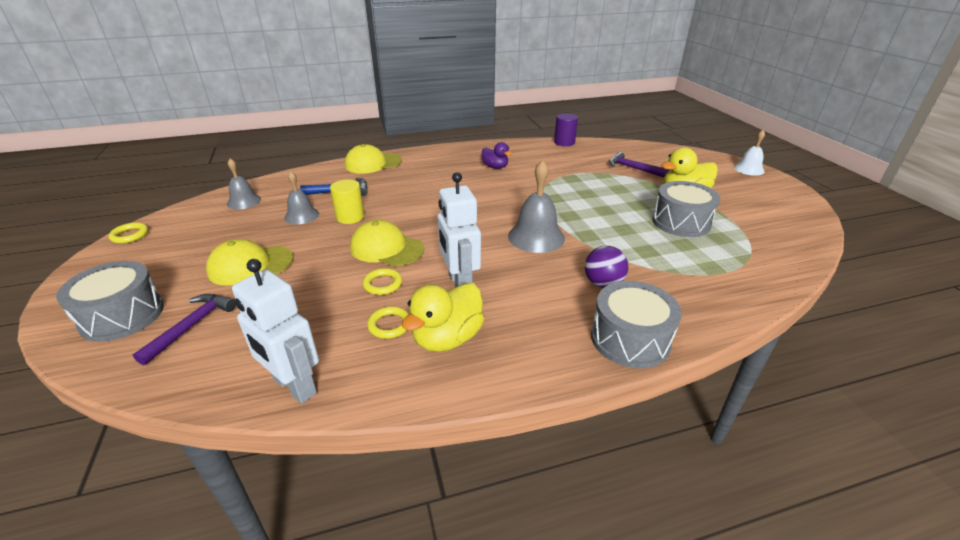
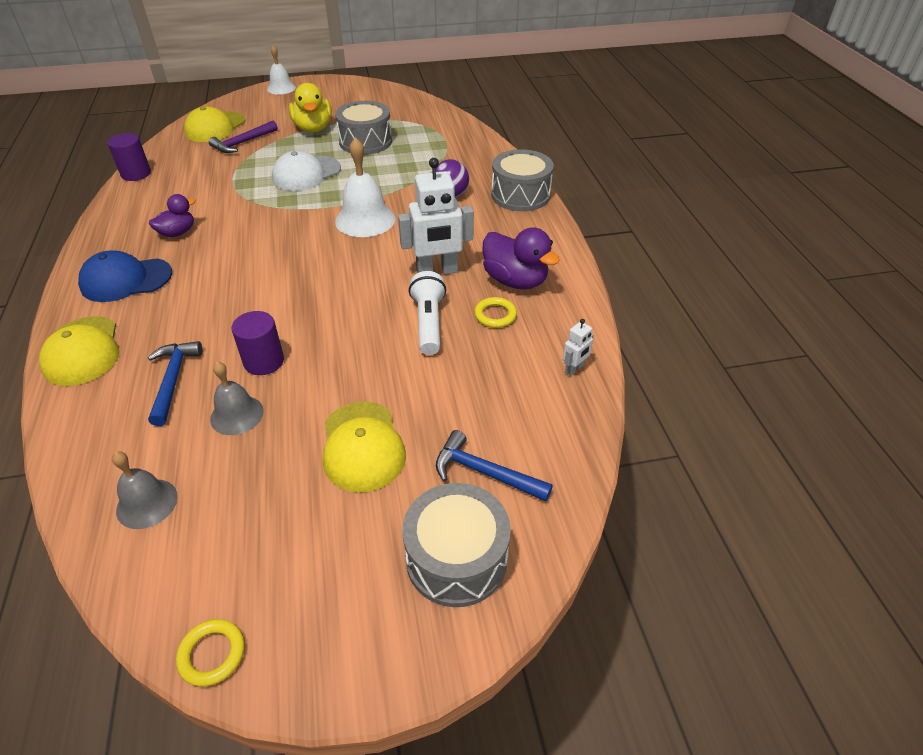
camera: 85 degrees left, 10 degrees up
purple hammer [133,294,236,365] -> blue hammer [436,430,553,502]
white robot [232,259,319,404] -> white robot [563,319,594,376], size x0.46
yellow cylinder [330,180,364,224] -> purple cylinder [232,311,284,375]
yellow cap [350,220,424,266] -> yellow cap moved to [184,106,245,142]
yellow ring [362,268,402,295] -> white flashlight [409,271,446,355]
yellow duck [402,283,484,352] -> purple duck [482,227,560,289]
grey bell [508,160,565,253] -> white bell [335,137,395,237]
none -> blue cap [78,251,172,302]
none -> white cap [272,150,341,191]

